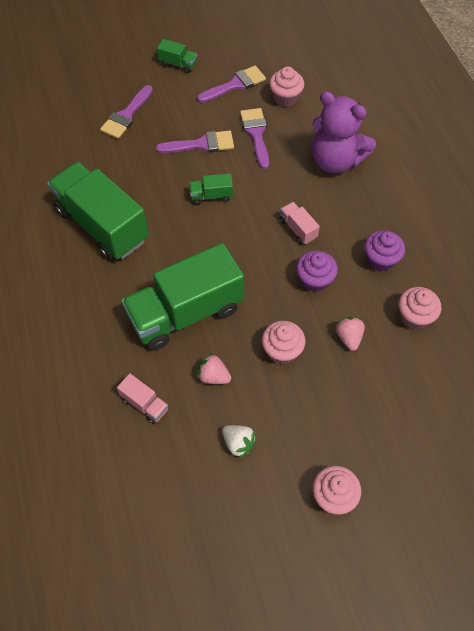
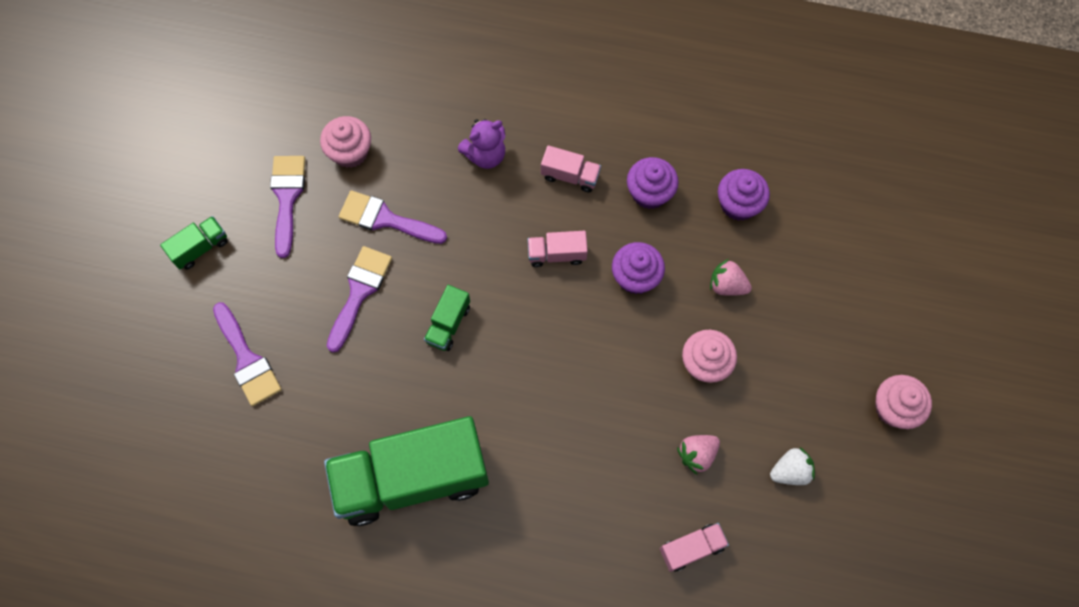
camera: 60 degrees left, 10 degrees up
green truck [121,243,244,351] -> none
purple teddy bear [312,92,376,173] -> purple teddy bear [458,119,505,169], size x0.56
pink cupcake [398,287,441,329] -> purple cupcake [718,169,770,221]
none -> pink truck [541,145,601,192]

